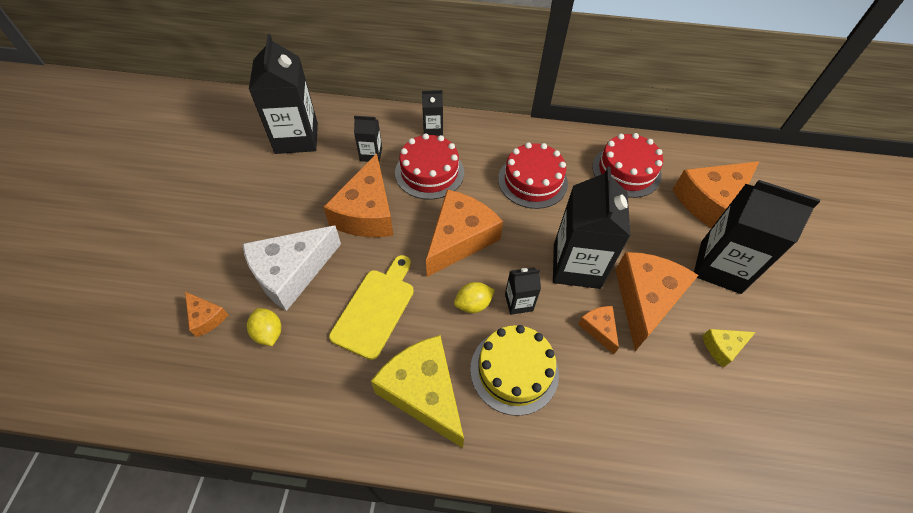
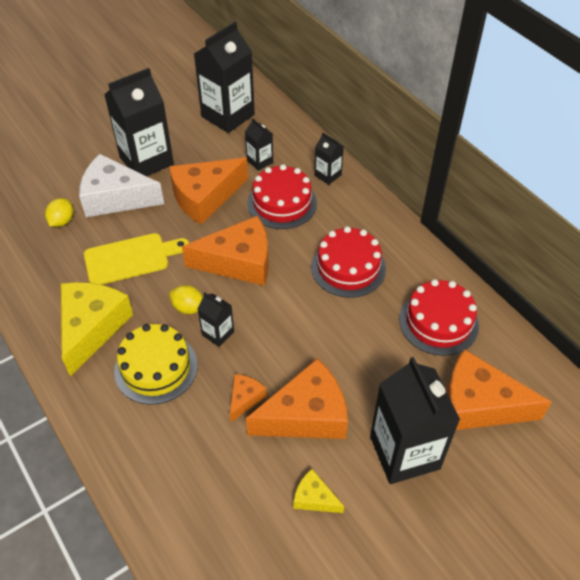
camera: 50 degrees right, 5 degrees down
orange cheese [185,292,228,337] -> none
black carton [553,167,631,289] -> black carton moved to [104,68,174,176]

